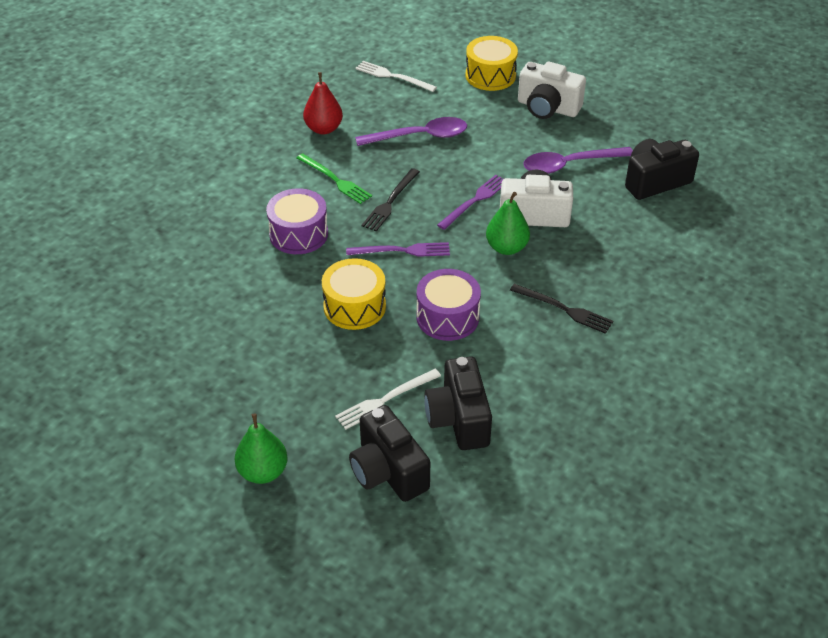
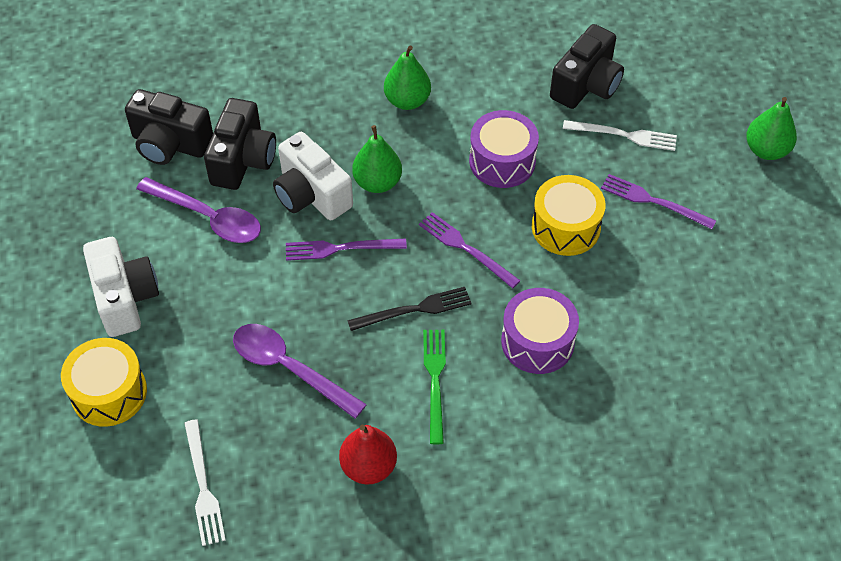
camera: 135 degrees left, 10 degrees up
black camera [349,405,430,502] -> black camera moved to [204,98,276,190]
black fork [510,284,613,334] -> green pear [384,45,431,110]
none -> purple fork [601,174,716,229]

